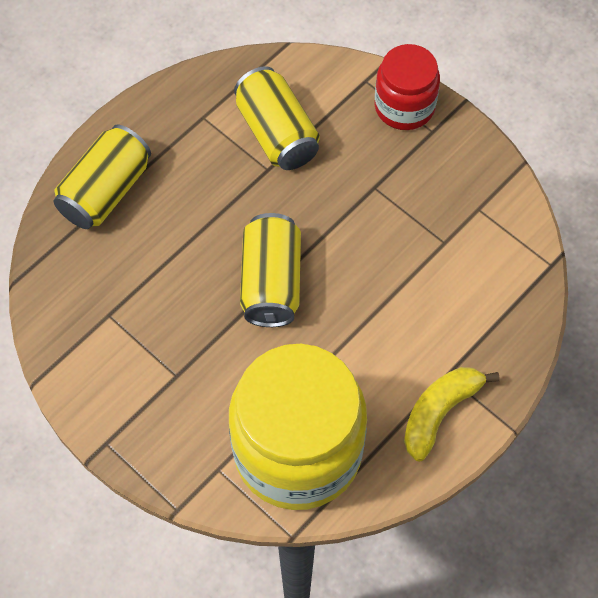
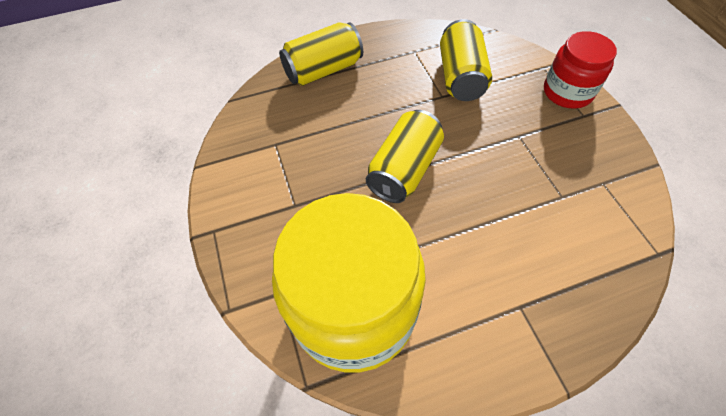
camera: 30 degrees right, 5 degrees down
yellow banana [404,367,500,461] -> none

